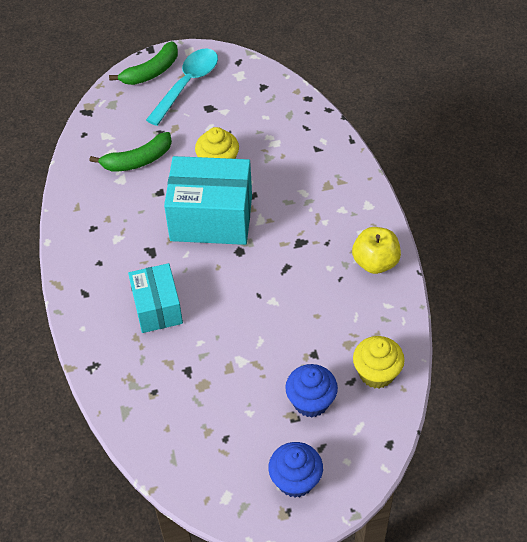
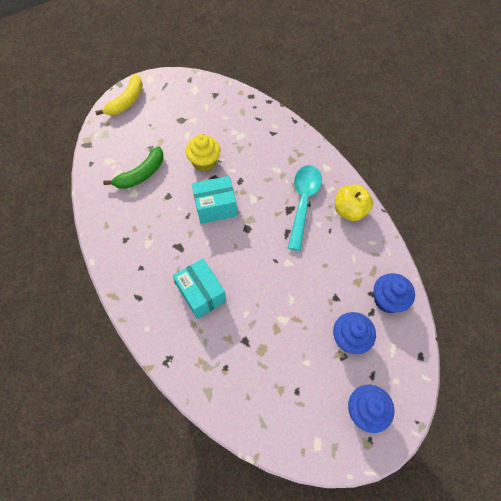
camera: 20 degrees left, 10 degrees up
green banana [109,41,178,85] -> yellow banana [95,74,143,115]
turquoise spoon [146,48,218,126] -> turquoise spoon moved to [288,165,322,251]
turquoise box [164,156,252,245] -> turquoise box [192,176,237,224], size x0.62
yellow cupcake [353,336,405,388] -> blue cupcake [374,273,415,313]

